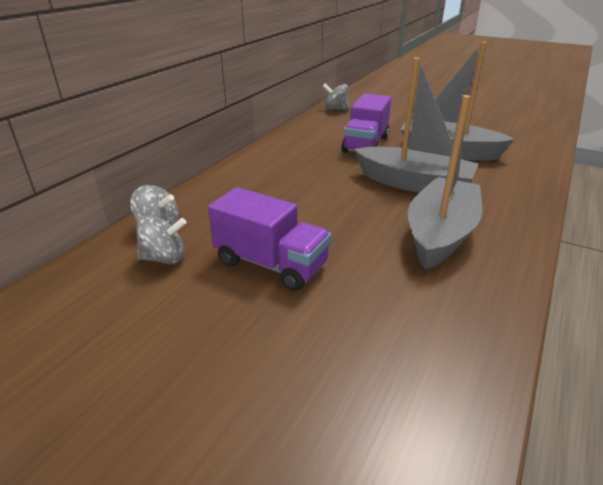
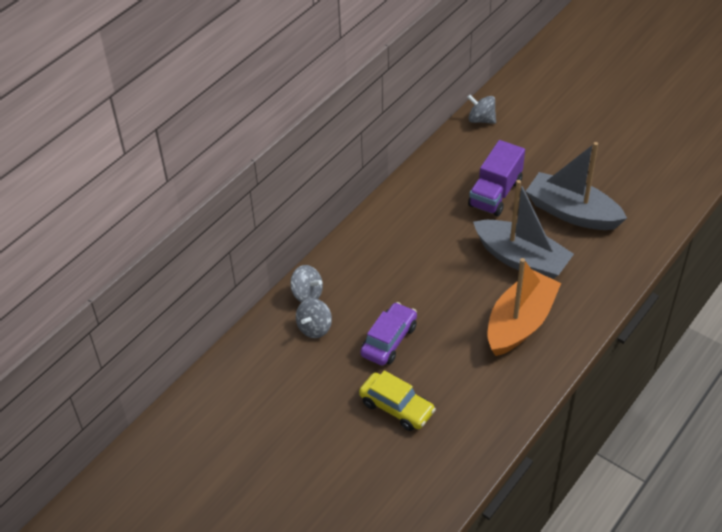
camera: 10 degrees right, 15 degrees up
grey spinning top [136,215,187,264] -> grey spinning top turned 120 degrees clockwise [296,298,332,338]
purple truck [208,187,331,291] -> purple car [360,302,417,366]
grey boat [408,95,482,270] -> orange boat [488,258,561,356]
none -> yellow car [359,370,436,431]

